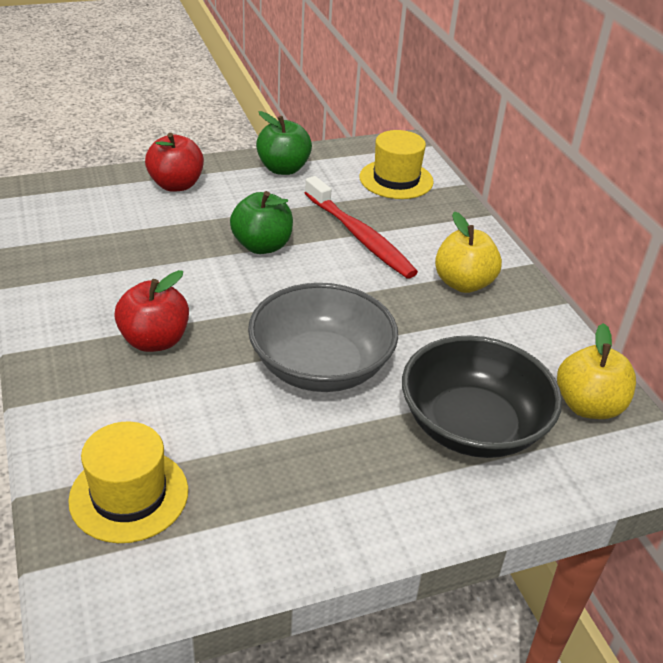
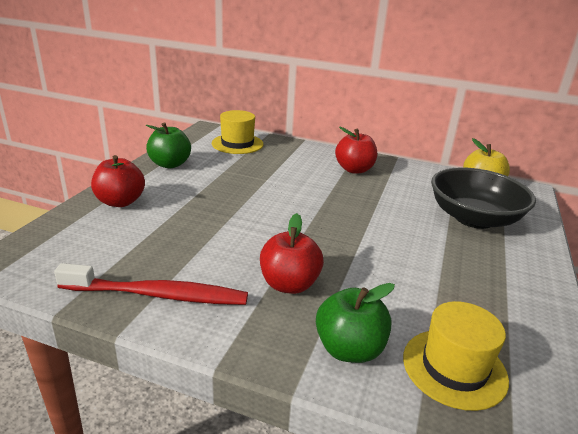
camera: 50 degrees left, 10 degrees down
green apple [230,191,293,254] -> green apple moved to [316,283,395,363]
grey bowl [248,283,398,392] -> none
red toothbrush [305,176,418,279] -> red toothbrush moved to [54,263,248,305]
yellow apple [435,211,502,293] -> red apple [335,127,377,174]

